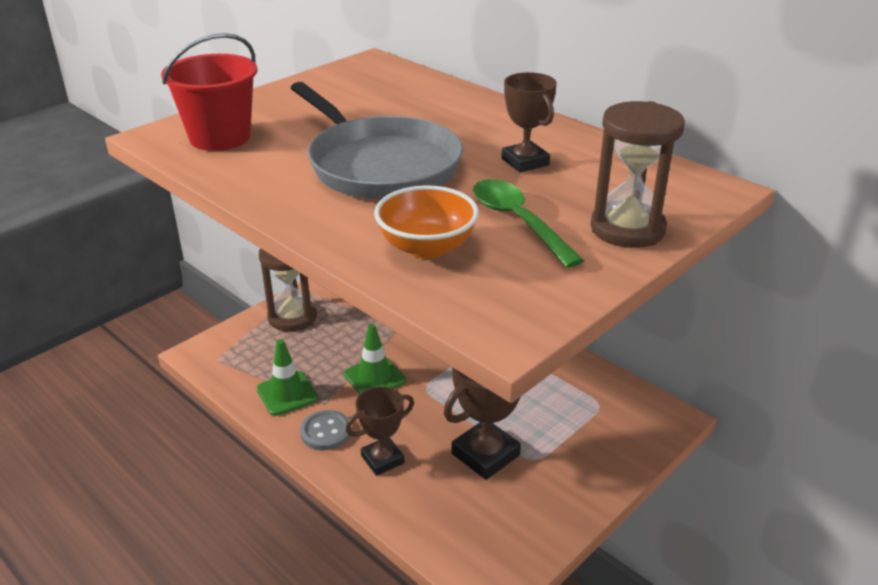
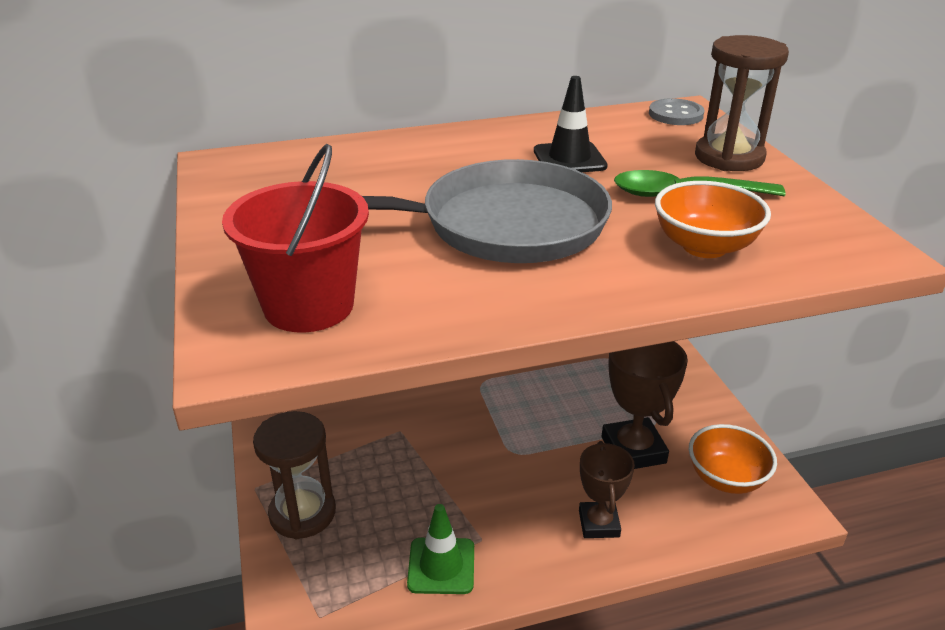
camera: 60 degrees left, 0 degrees up
grey button [300,410,351,450] -> grey button moved to [649,98,704,125]
green traffic cone [344,324,406,394] -> none
brown trophy [502,72,557,172] -> black traffic cone [534,76,608,172]
none -> orange bowl [689,424,777,494]

